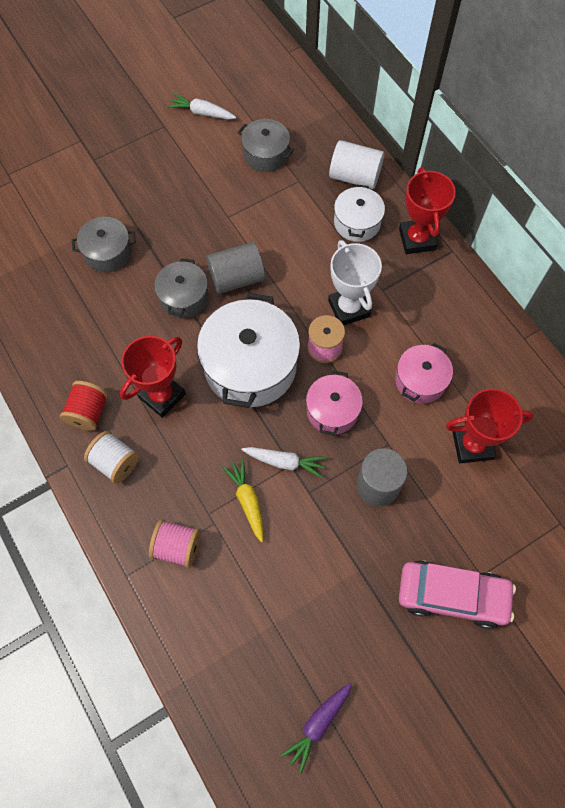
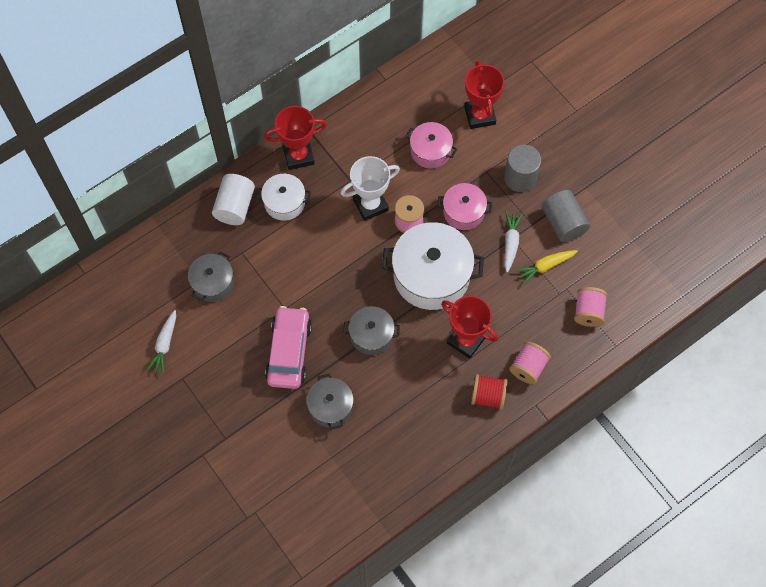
camera: 95 degrees left, 0 degrees up
white spool [84,431,139,484] -> pink spool [509,342,551,384]
grey cylinder [206,242,265,294] -> grey cylinder moved to [542,190,590,242]
purple carrot [280,683,352,774] -> none
pink car [399,560,516,629] -> pink car moved to [265,306,312,389]

